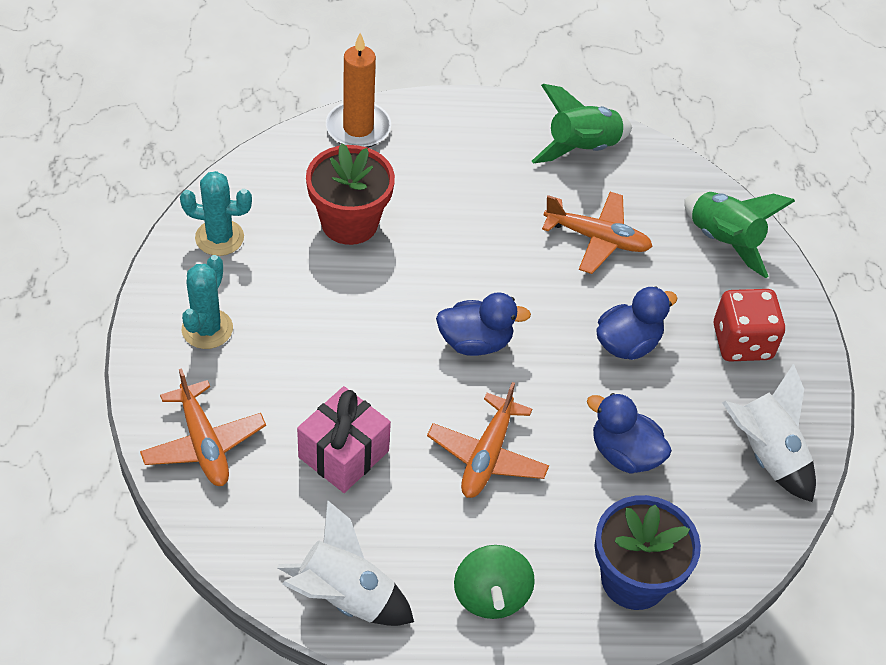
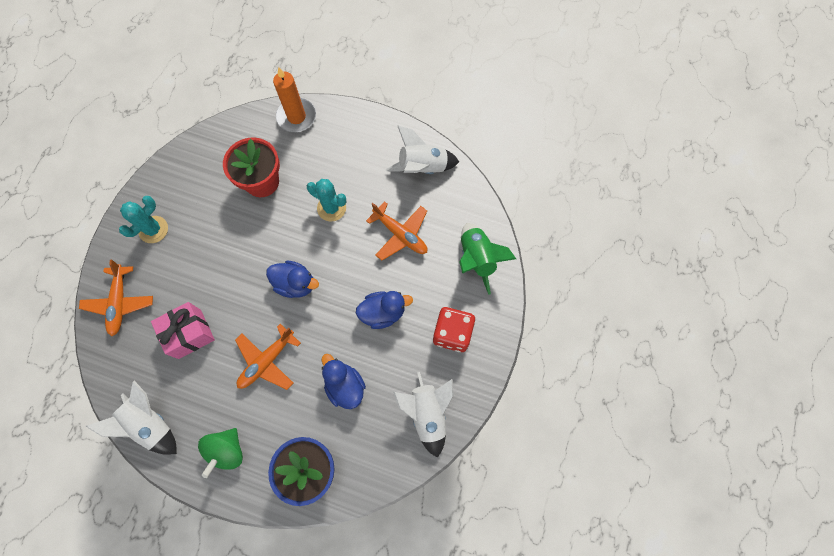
camera: 25 degrees right, 20 degrees up
turquoise cactus [180,171,252,256] -> turquoise cactus moved to [307,179,346,222]
green rocket [532,84,632,164] -> white rocket [386,126,459,174]

